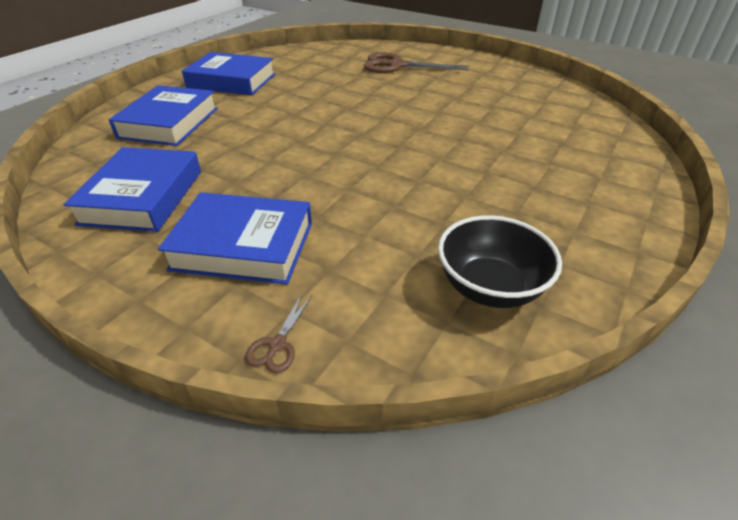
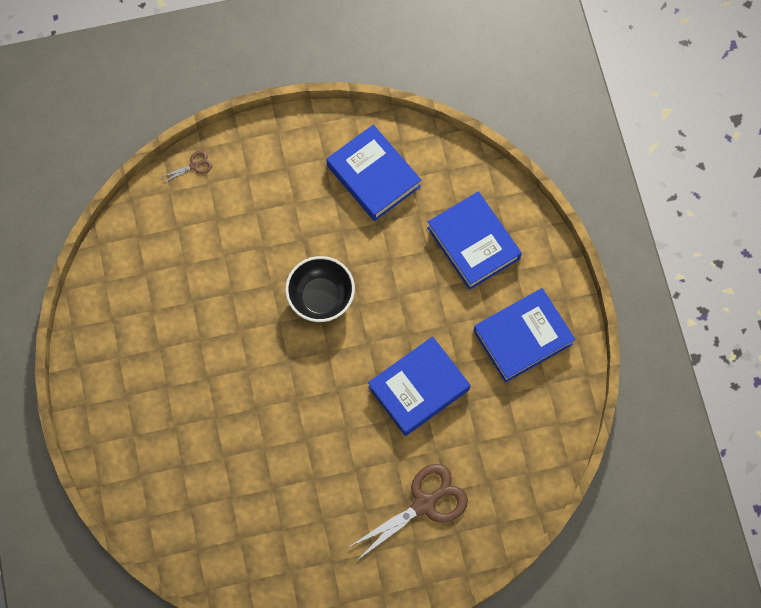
camera: 135 degrees right, 30 degrees up
blue book [158,192,312,284] -> blue book moved to [368,336,470,436]
brown scissors [245,294,312,373] -> brown scissors turned 90 degrees clockwise [159,151,212,183]
black bowl [438,215,562,308] -> black bowl moved to [285,256,355,322]

